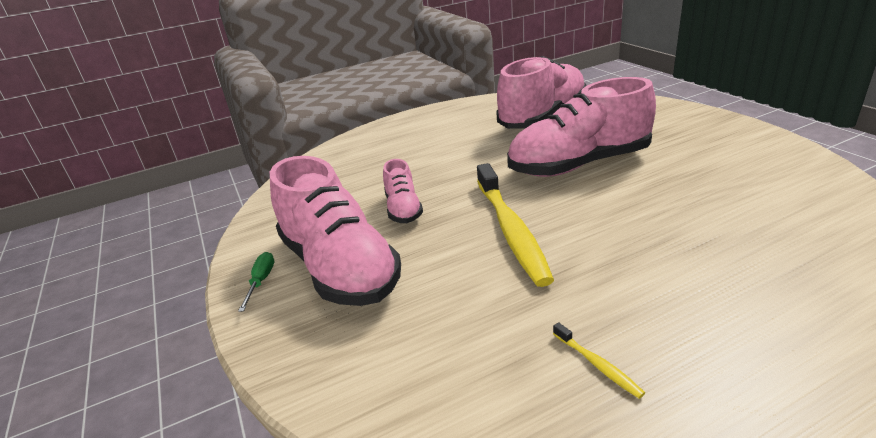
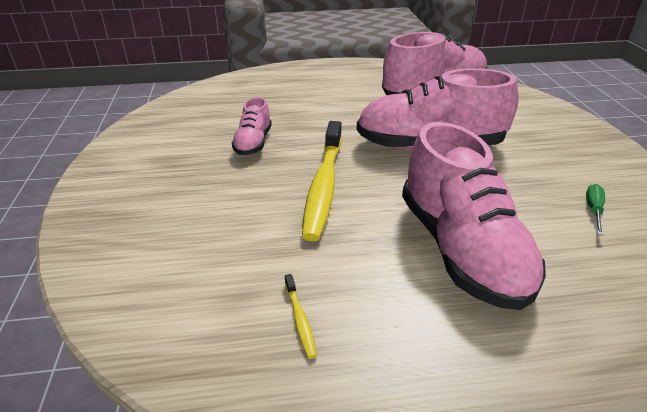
camera: 15 degrees right, 5 degrees up
green screwdriver [238,252,274,312] -> green screwdriver moved to [586,184,605,235]
pink shoe [270,156,401,306] -> pink shoe moved to [402,122,546,310]

